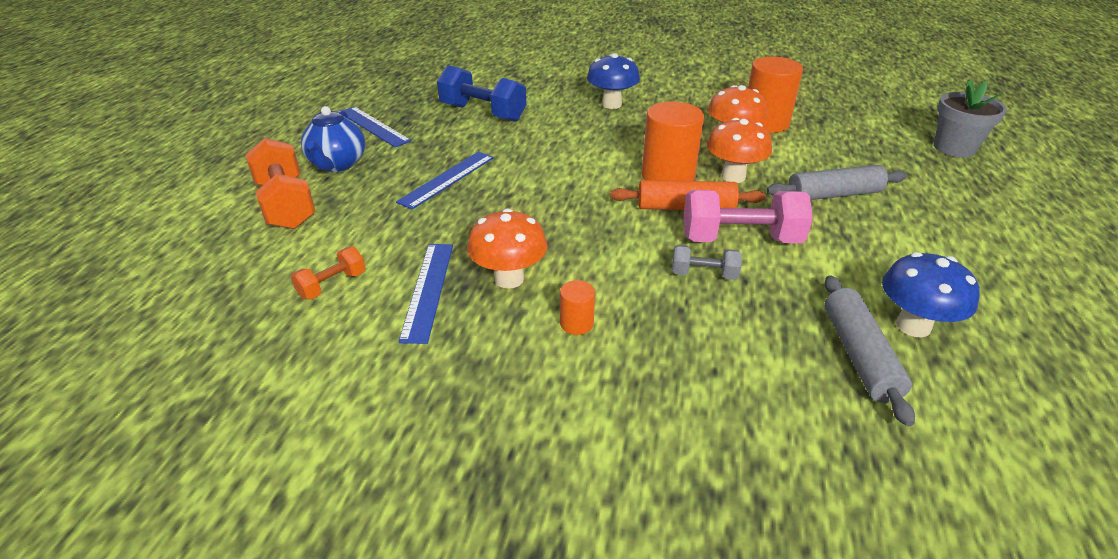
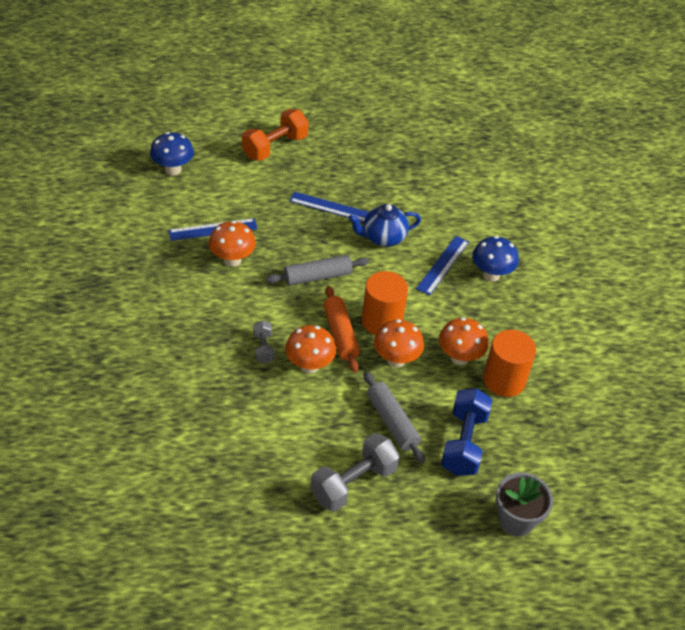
camera: 70 degrees right, 10 degrees up
orange dumbbell [291,247,366,299] -> none
blue teapot [301,106,365,172] -> blue teapot moved to [349,204,421,247]
blue ruler [344,106,411,147] -> blue ruler moved to [416,236,469,295]
blue dumbbell [437,65,526,122] -> blue dumbbell moved to [441,388,492,476]
orange cylinder [560,280,595,335] -> none
pink dumbbell [683,190,813,243] -> orange mushroom [285,325,336,374]
grey rolling pin [824,275,915,426] -> grey rolling pin moved to [266,255,369,286]
blue mushroom [882,252,980,337] -> blue mushroom moved to [150,132,194,176]
none -> grey dumbbell [310,433,400,512]

